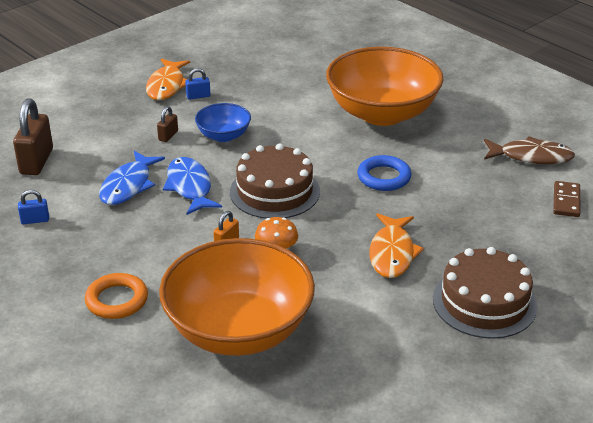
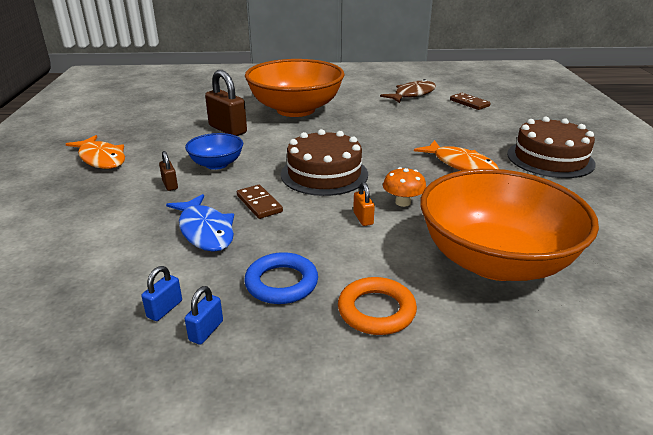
camera: 50 degrees left, 5 degrees down
brown padlock [13,98,53,175] -> brown padlock moved to [205,70,247,136]
blue fish [163,157,222,215] -> brown domino [237,185,283,219]
blue padlock [185,68,211,100] -> blue padlock moved to [185,286,223,345]
blue ring [357,155,411,191] -> blue ring moved to [244,252,318,304]

